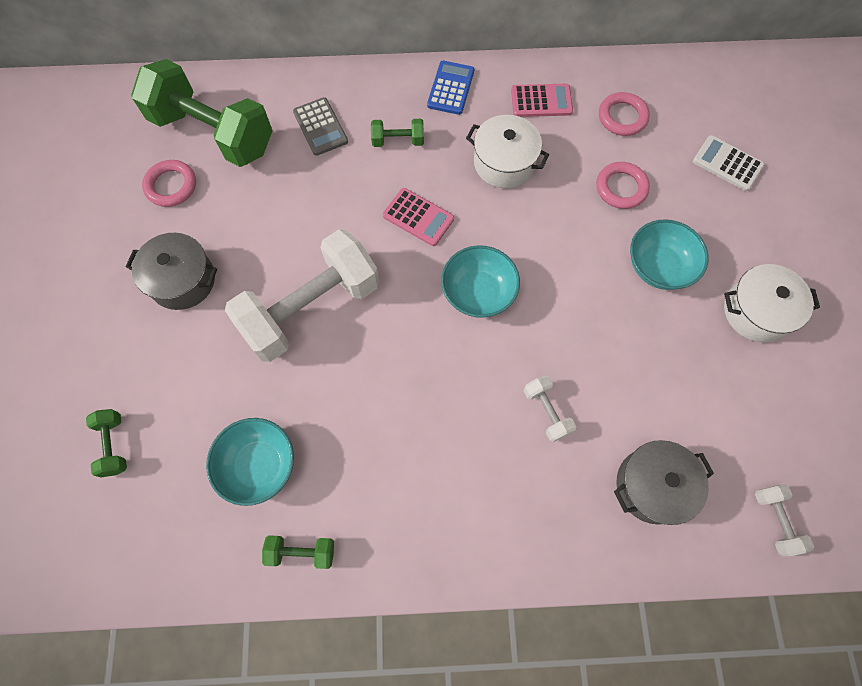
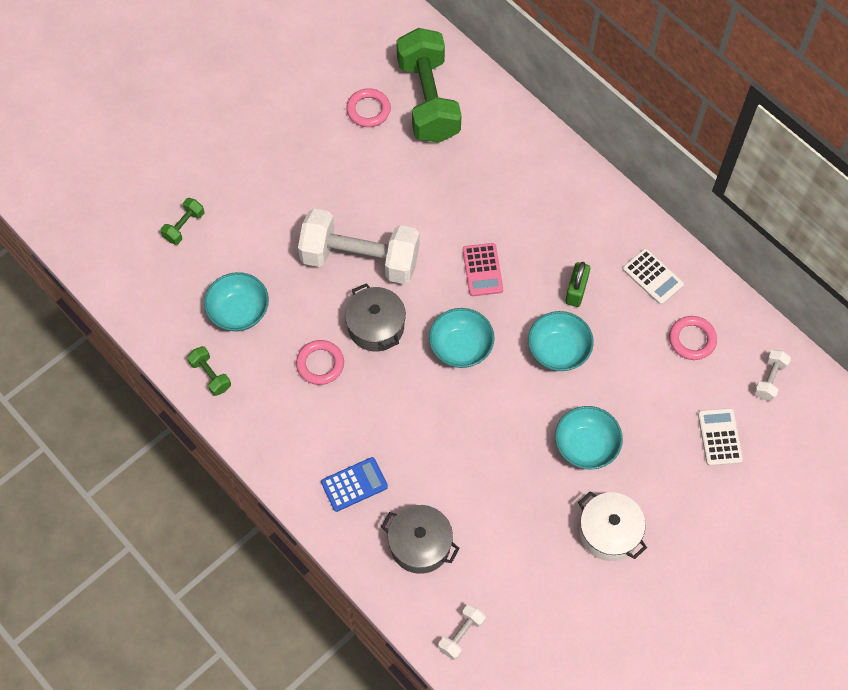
camera: 50 degrees right, 5 degrees down
grey pot [126,233,217,310] -> grey pot moved to [345,283,406,352]
grey calculator [293,97,348,156] -> none
green dumbbell [371,119,424,147] -> none
blue calculator [427,61,475,115] -> blue calculator moved to [321,457,388,512]
white pot [466,115,549,188] -> green padlock [565,262,590,307]
pink calculator [511,84,573,117] -> white calculator [623,248,684,305]
white dumbbell [524,375,576,442] -> white dumbbell moved to [754,349,791,401]
pink ring [596,162,650,209] -> pink ring moved to [296,340,344,385]
none -> turquoise bowl [528,311,594,371]

